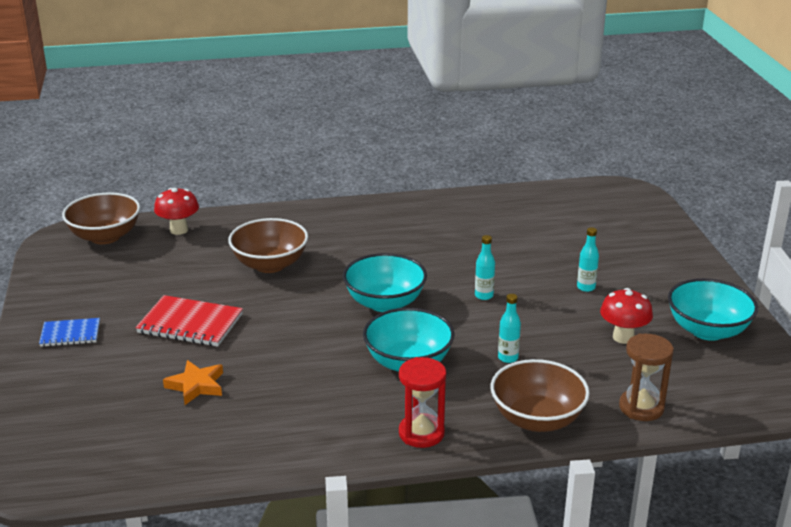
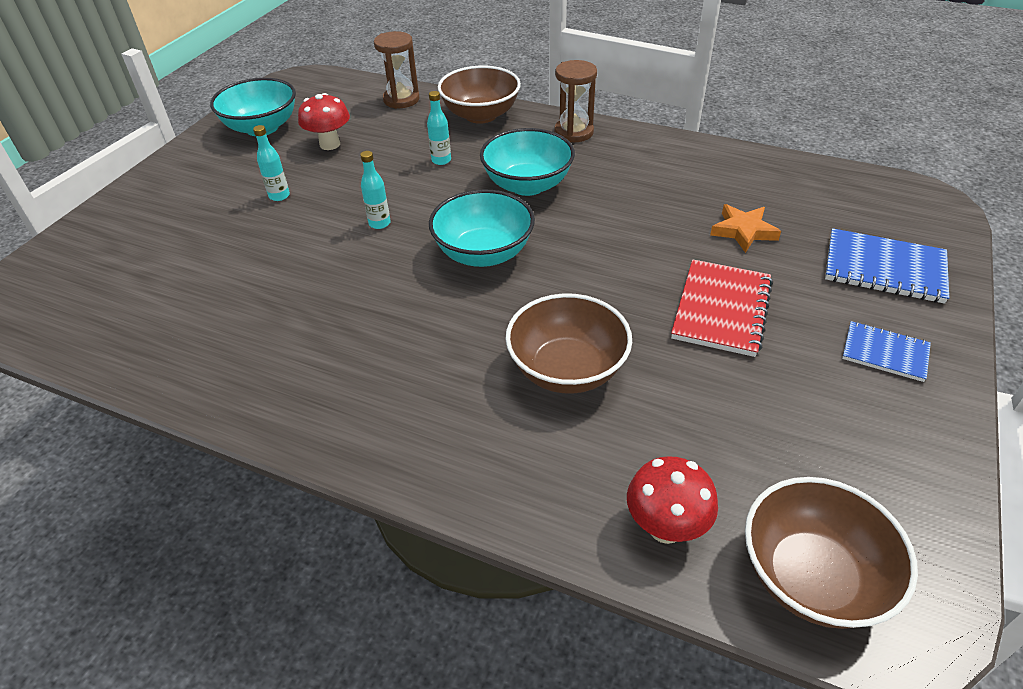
camera: 145 degrees left, 15 degrees up
red notebook [136,295,243,347] -> red notebook turned 60 degrees clockwise [671,259,773,357]
red hourglass [399,357,446,448] -> brown hourglass [554,60,597,143]
none -> blue notebook [825,228,949,304]

